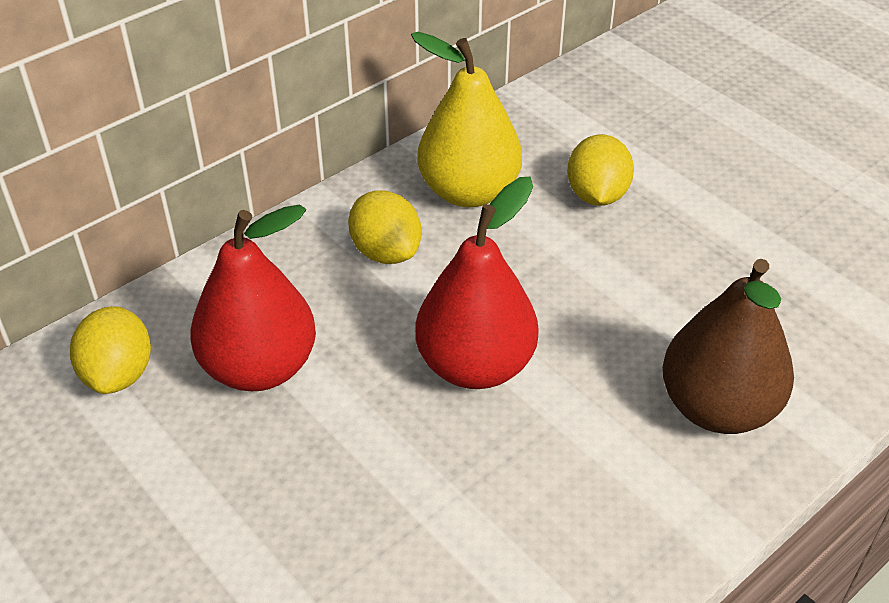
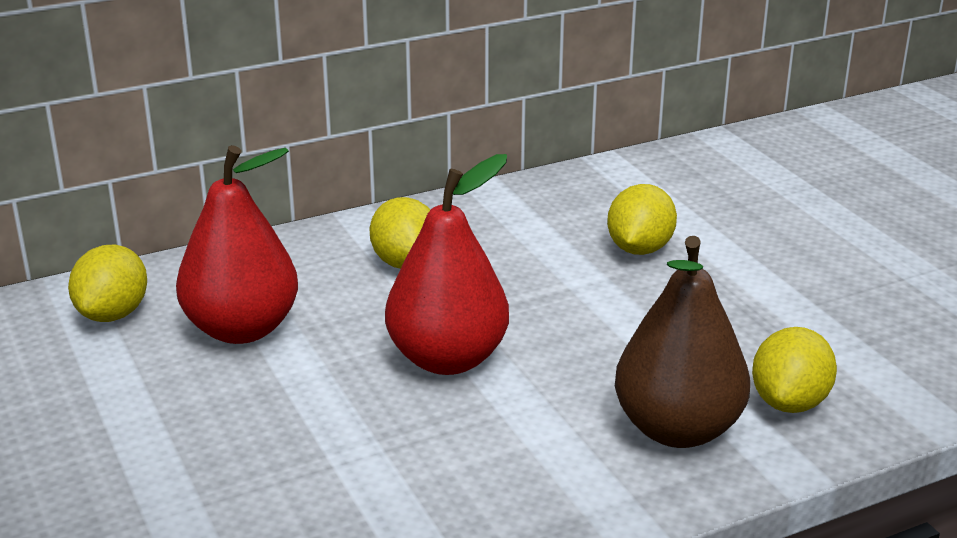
camera: 15 degrees right, 15 degrees down
yellow pear [411,32,522,207] -> none
none -> yellow lemon [752,327,837,413]

